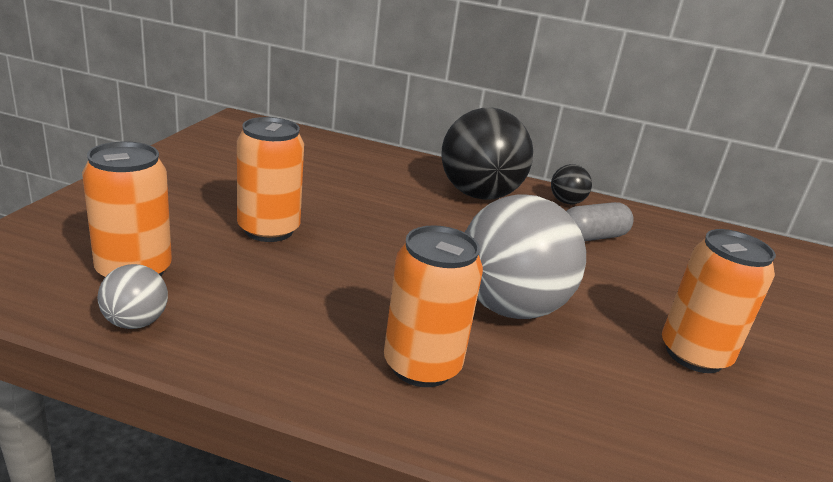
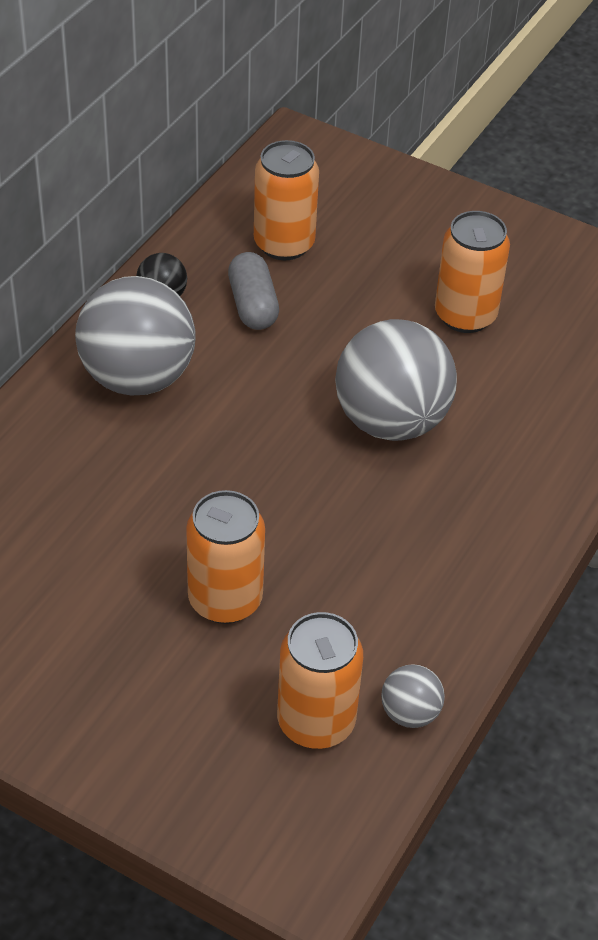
camera: 75 degrees left, 20 degrees up
orange can [384,225,483,387] -> orange can moved to [254,140,319,260]
black ball [442,108,533,200] -> grey ball [75,276,196,396]

